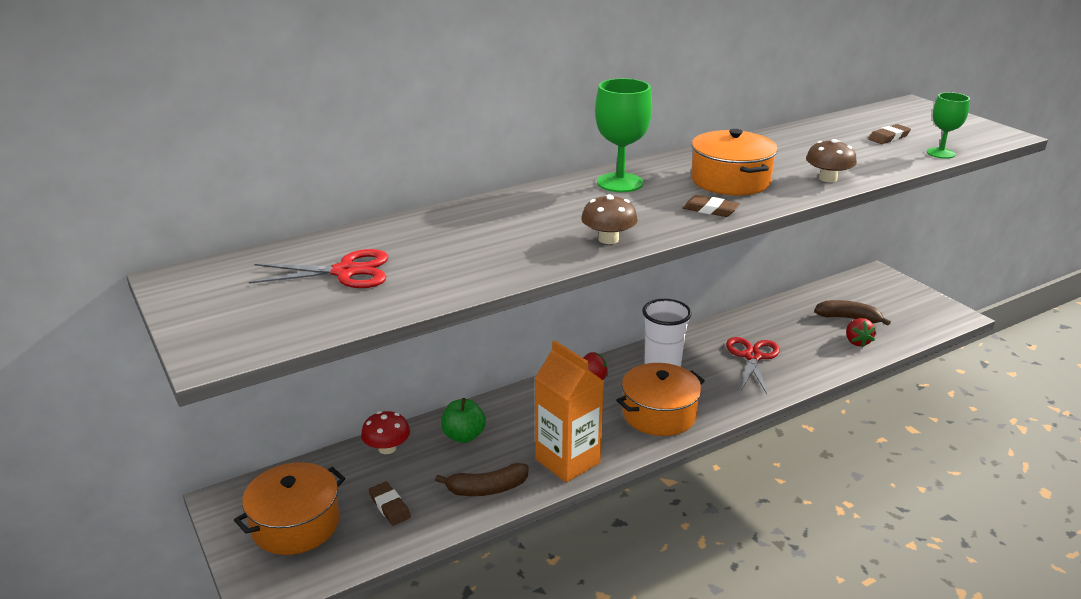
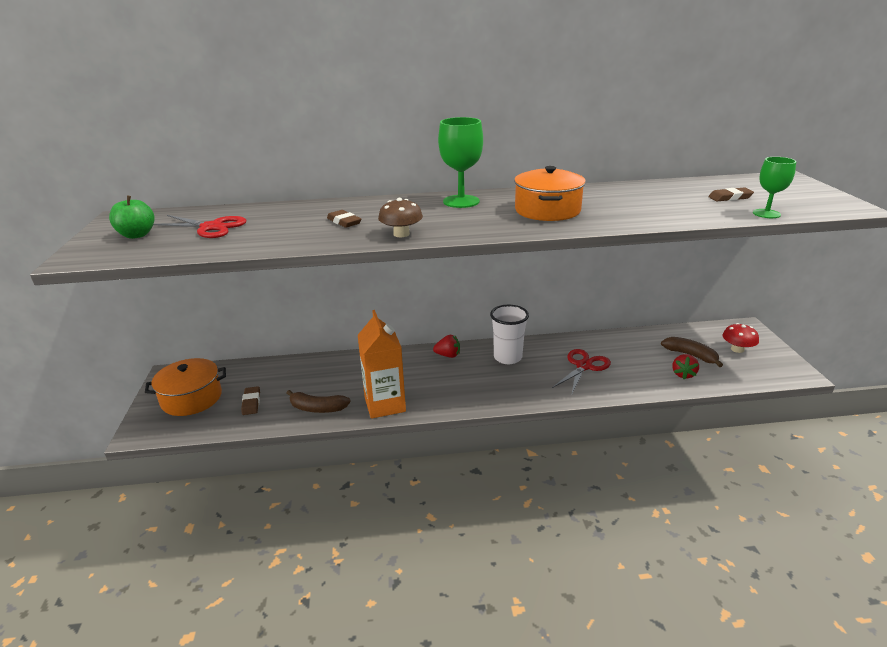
camera: 25 degrees right, 0 degrees up
red mushroom [361,411,410,454] -> red mushroom moved to [722,323,759,353]
green apple [441,398,486,443] -> green apple moved to [109,196,155,239]
orange pot [617,363,705,436] -> none
brown eraser [683,195,740,217] -> brown eraser moved to [327,210,361,228]
brown mushroom [806,139,857,182] -> none

